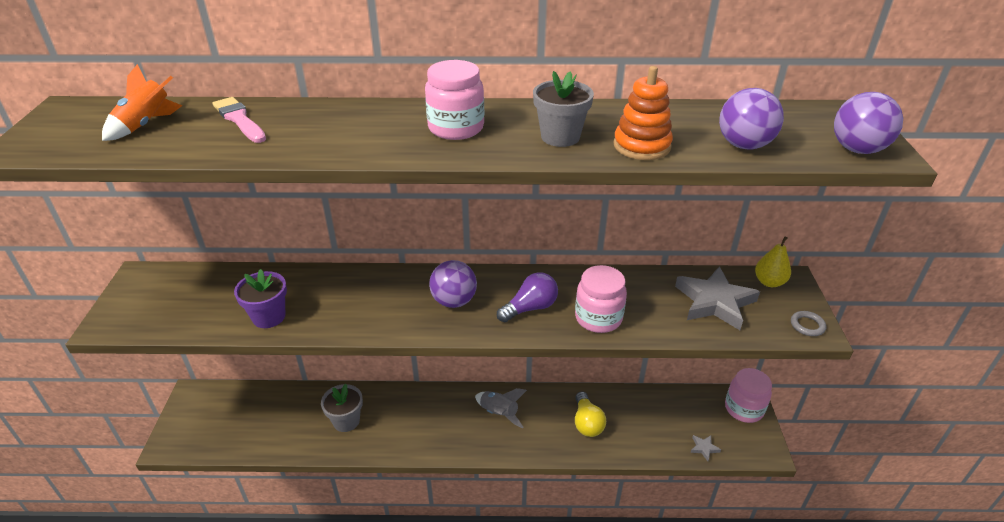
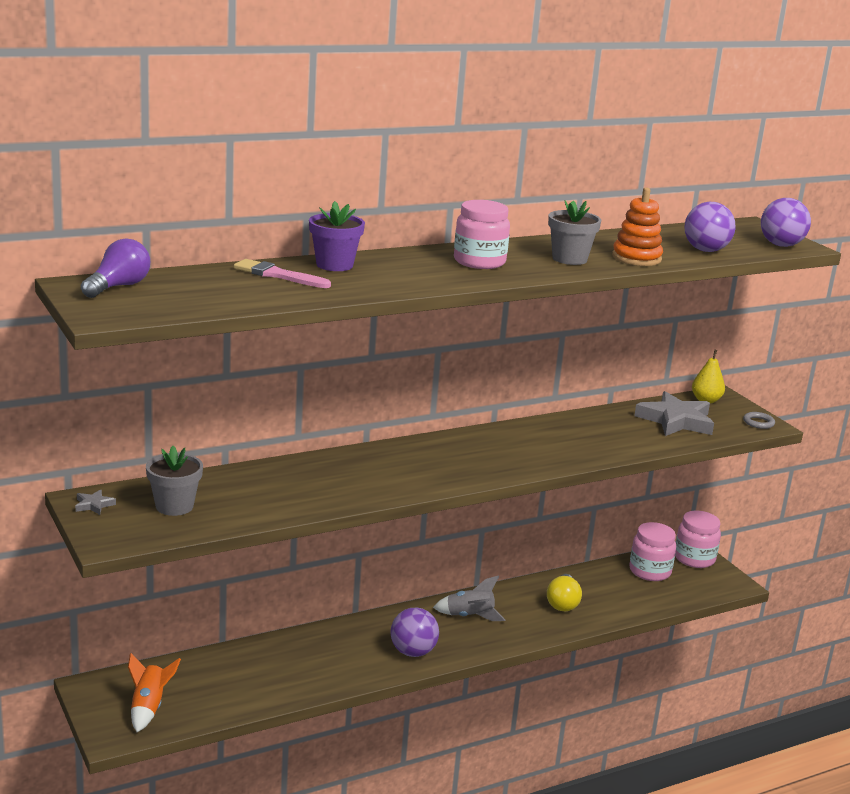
camera: 30 degrees left, 15 degrees down
orange rocket [102,64,182,141] -> orange rocket moved to [128,653,181,732]
purple flower pot [234,269,287,328] -> purple flower pot moved to [309,201,365,271]
grey flower pot [321,384,363,432] -> grey flower pot moved to [146,446,203,516]
purple ball [429,260,477,308] -> purple ball moved to [391,608,439,657]
purple light bulb [497,272,558,322] -> purple light bulb moved to [81,238,150,298]
pink jar [575,265,627,333] -> pink jar moved to [629,522,676,581]
yellow light bulb [575,391,606,437] -> yellow light bulb turned 45 degrees clockwise [547,574,582,611]
grey star [690,435,721,461] -> grey star moved to [75,489,116,515]

